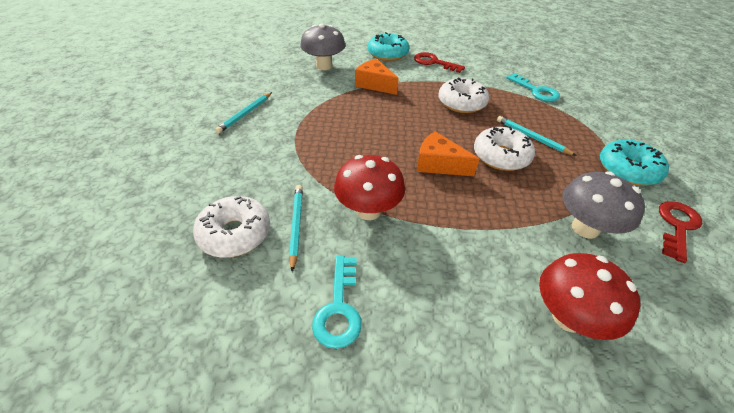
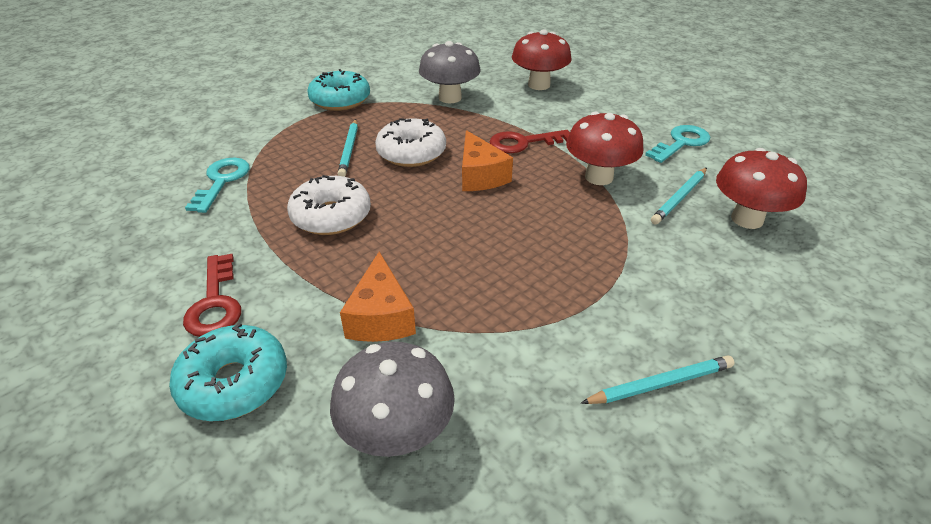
camera: 135 degrees left, 5 degrees down
white donut [193,196,270,258] -> red mushroom [716,148,807,229]
red key [659,201,702,263] -> red key moved to [490,130,570,153]

